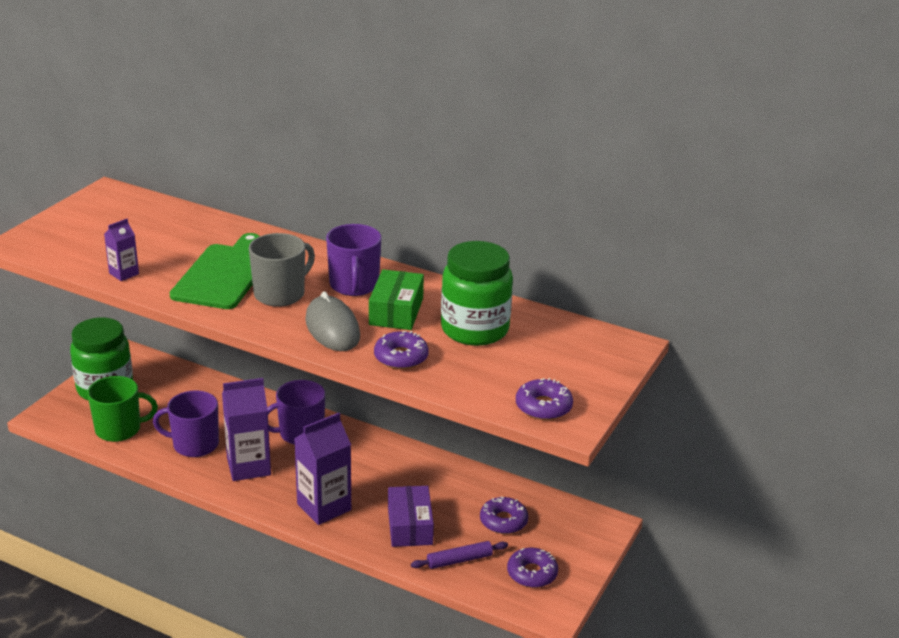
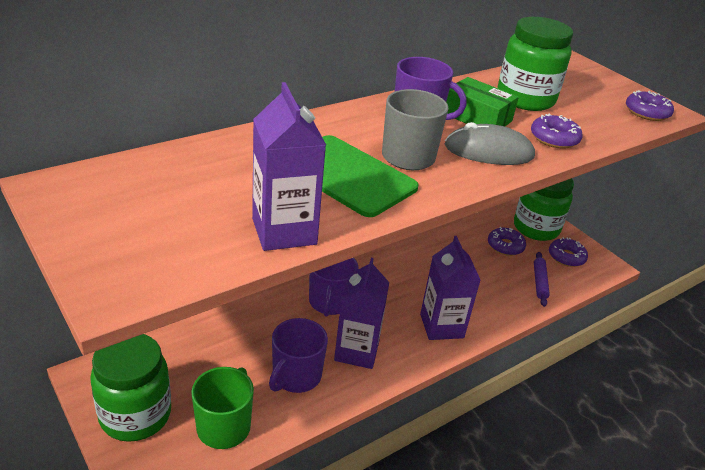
camera: 65 degrees left, 5 degrees up
purple carton [104,219,139,281] -> purple carton [252,82,326,251], size x1.92
purple box [388,486,434,547] -> none
none -> green jar [514,178,574,241]

